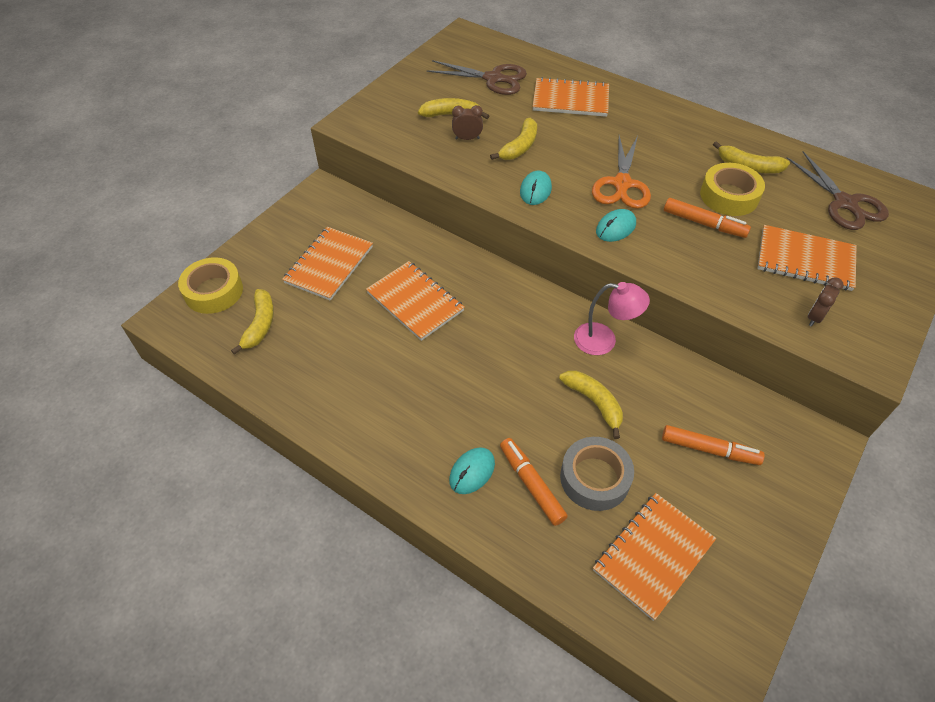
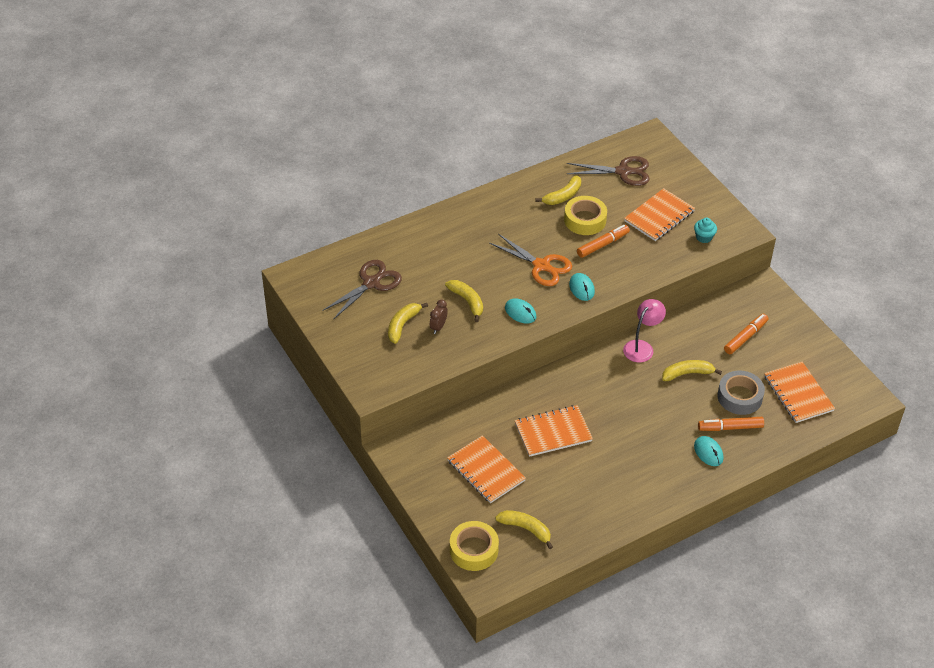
camera: 65 degrees left, 5 degrees down
orange notebook [532,77,609,117] -> none
brown clock [808,277,844,327] -> turquoise cupcake [694,218,717,243]

